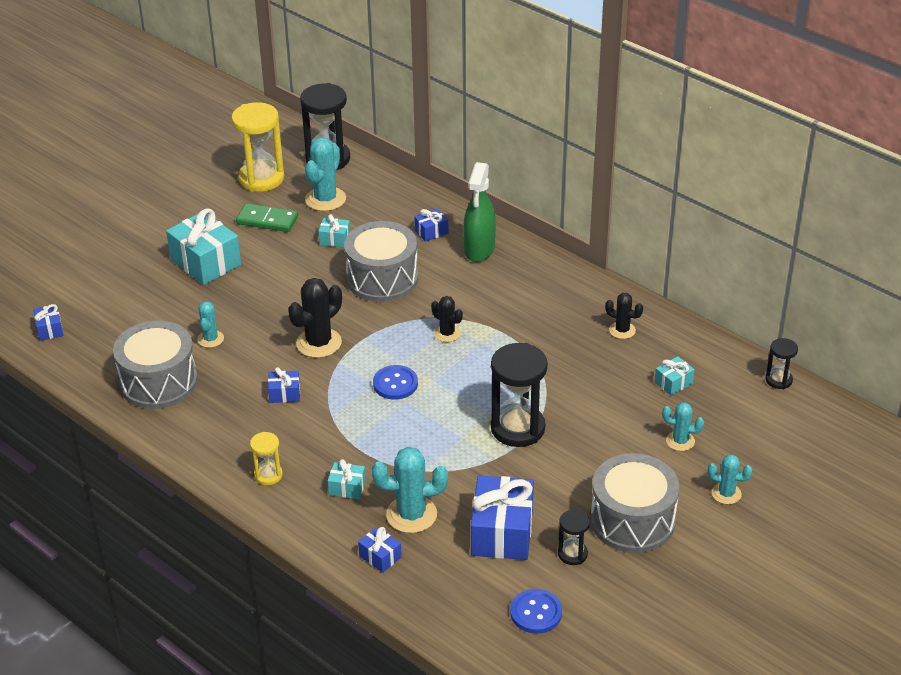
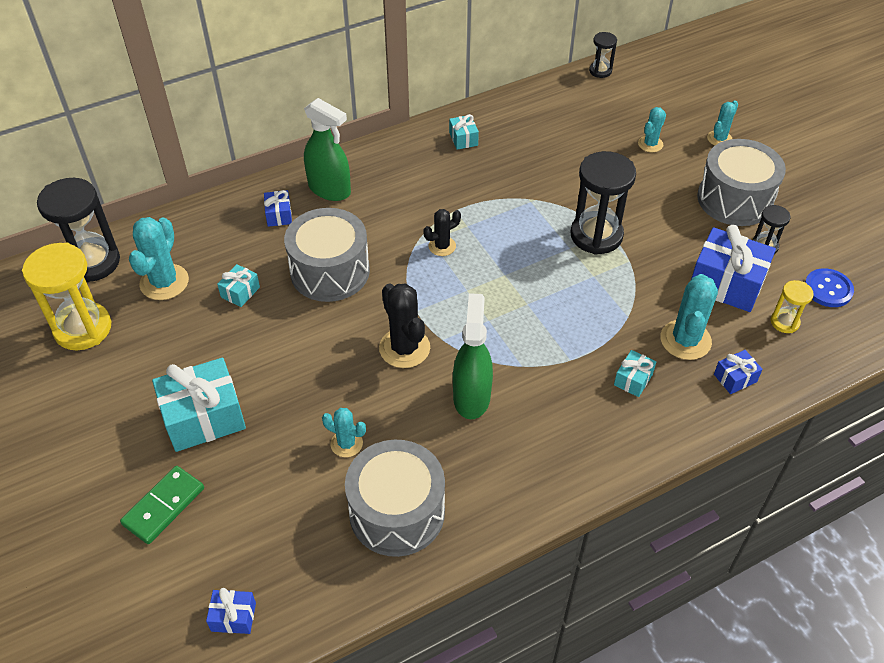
camera: 70 degrees left, 10 degrees up
green domino [236,203,298,232] -> green domino moved to [120,466,204,544]
yellow hourglass [250,432,283,485] -> yellow hourglass moved to [770,280,814,333]
blue gift [268,367,300,403] -> green spray bottle [453,293,493,419]
turquoise cactus [305,137,346,211] -> turquoise cactus turned 60 degrees clockwise [129,217,189,300]
blue button [373,365,418,400] -> none
black cactus [605,293,643,339] -> none
turquoise gift [655,356,695,396] -> turquoise gift moved to [449,114,479,150]

